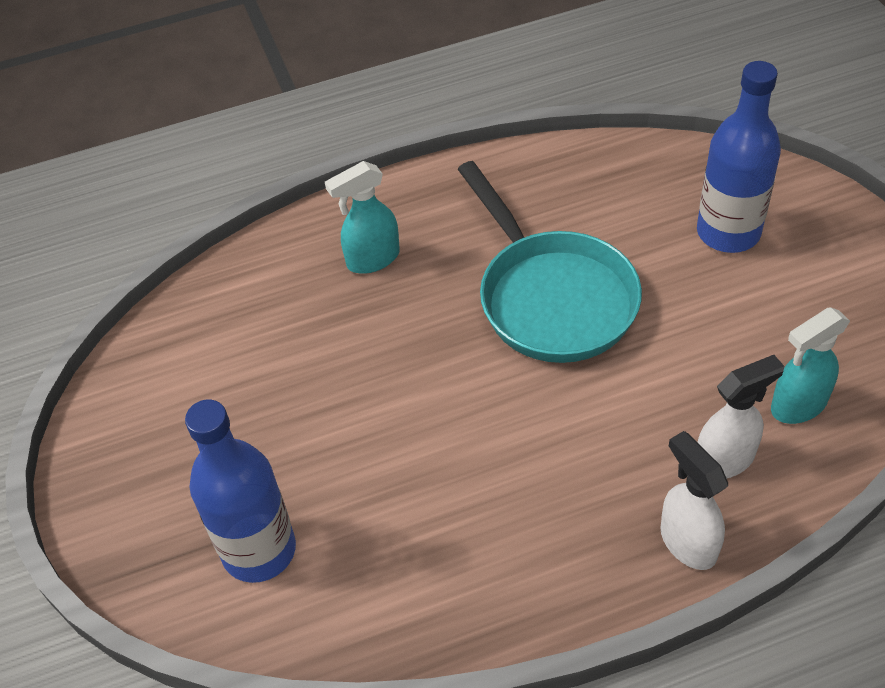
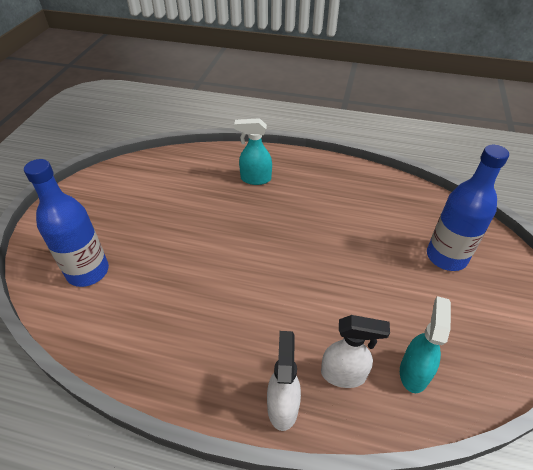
camera: 30 degrees right, 5 degrees down
turquoise pan [458,161,642,363] -> none
turquoise spray bottle [771,307,850,424] -> turquoise spray bottle turned 105 degrees clockwise [400,296,451,393]

